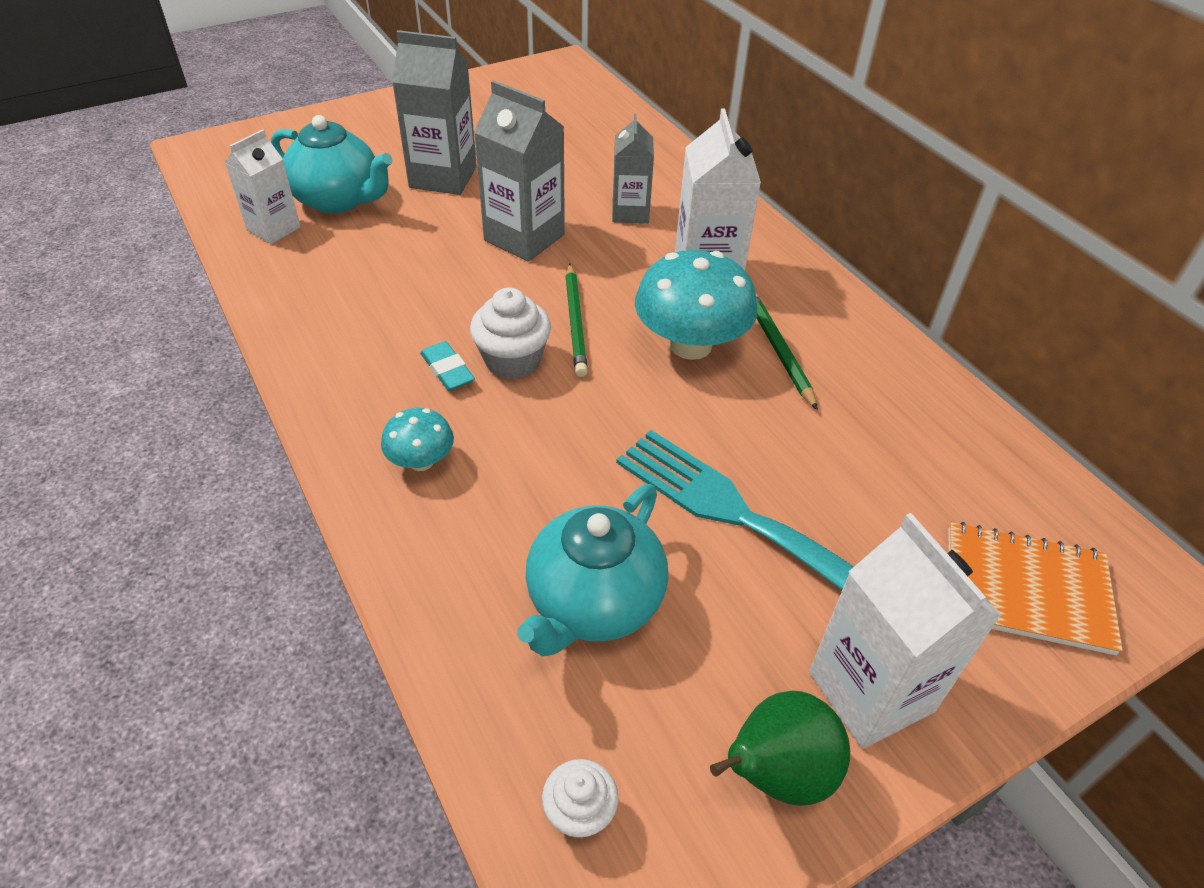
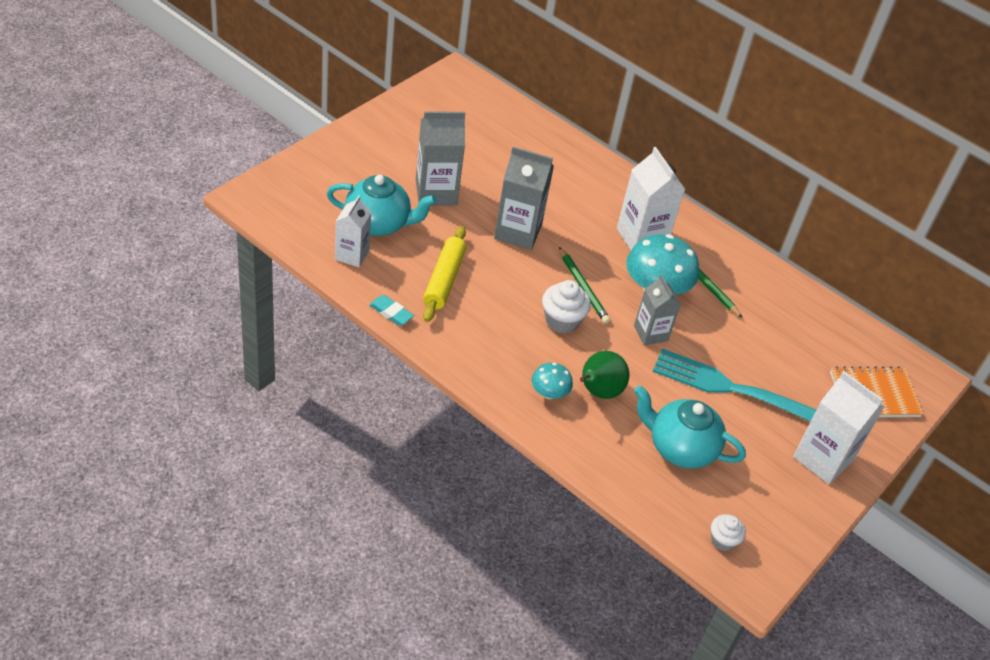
camera: 25 degrees left, 0 degrees up
turquoise eraser [420,341,475,391] -> turquoise eraser moved to [369,295,414,326]
turquoise teapot [517,484,668,656] -> turquoise teapot turned 105 degrees clockwise [634,385,746,469]
grey carton [612,114,654,223] -> grey carton moved to [634,275,681,345]
green pear [710,691,850,806] -> green pear moved to [580,351,630,399]
none -> yellow rolling pin [423,226,466,322]

